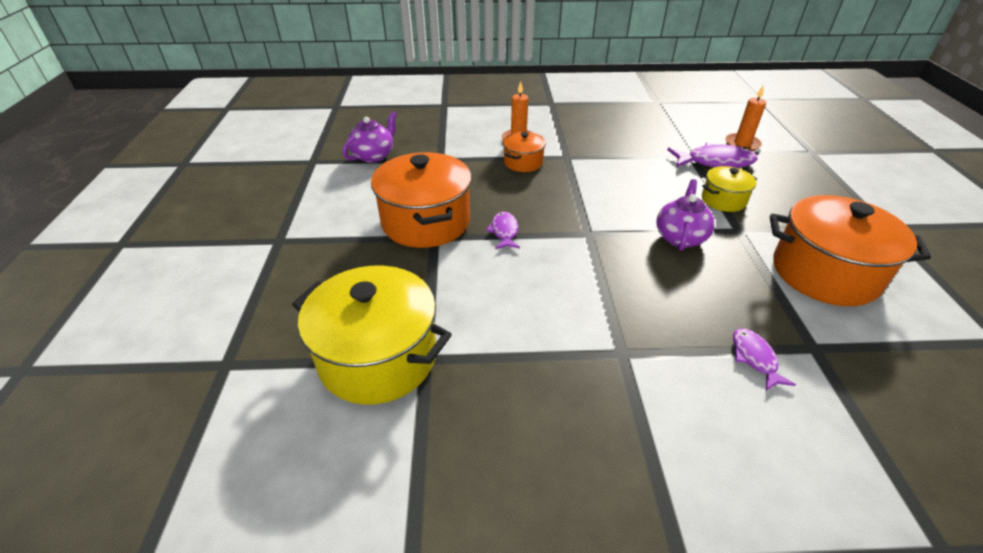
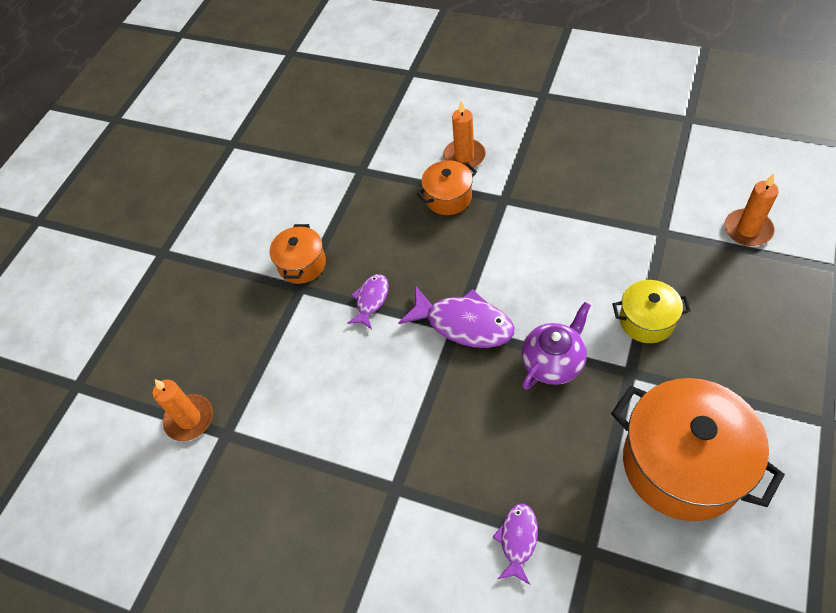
camera: 30 degrees right, 15 degrees up
yellow pot [292,265,452,405] -> orange candle [153,379,213,441]
purple teapot [343,111,397,163] -> none
orange pot [371,152,472,248] -> orange pot [270,224,326,284], size x0.52
purple fish [668,143,758,168] -> purple fish moved to [398,287,515,348]

